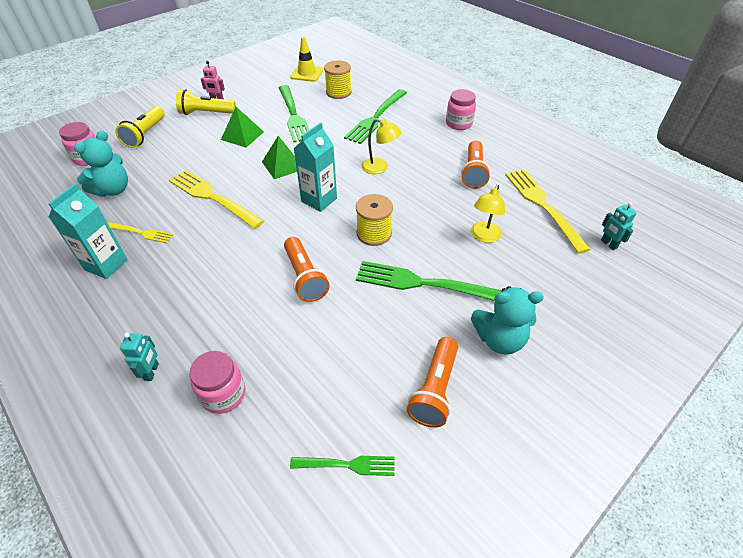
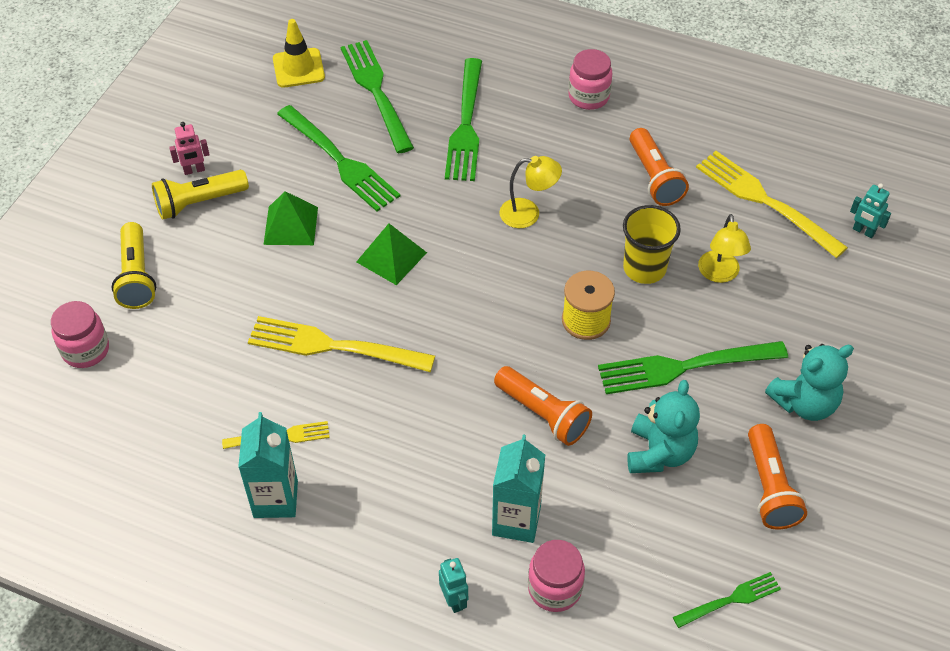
camera: 25 degrees left, 5 degrees up
turquoise teddy bear [74,130,128,197] -> turquoise teddy bear moved to [627,380,700,473]
turquoise carton [294,123,337,212] -> turquoise carton moved to [492,435,545,543]
yellow spool [324,61,352,99] -> green fork [340,40,414,153]
none -> yellow cup [623,205,681,284]

